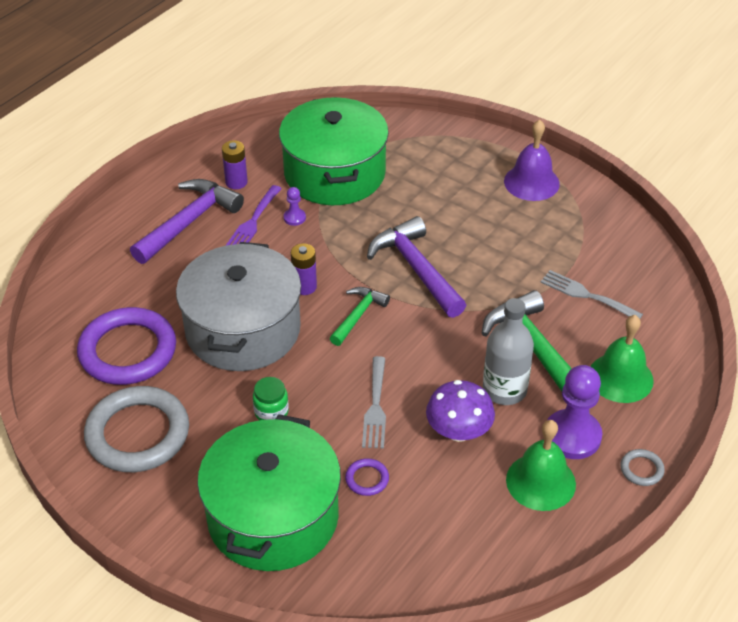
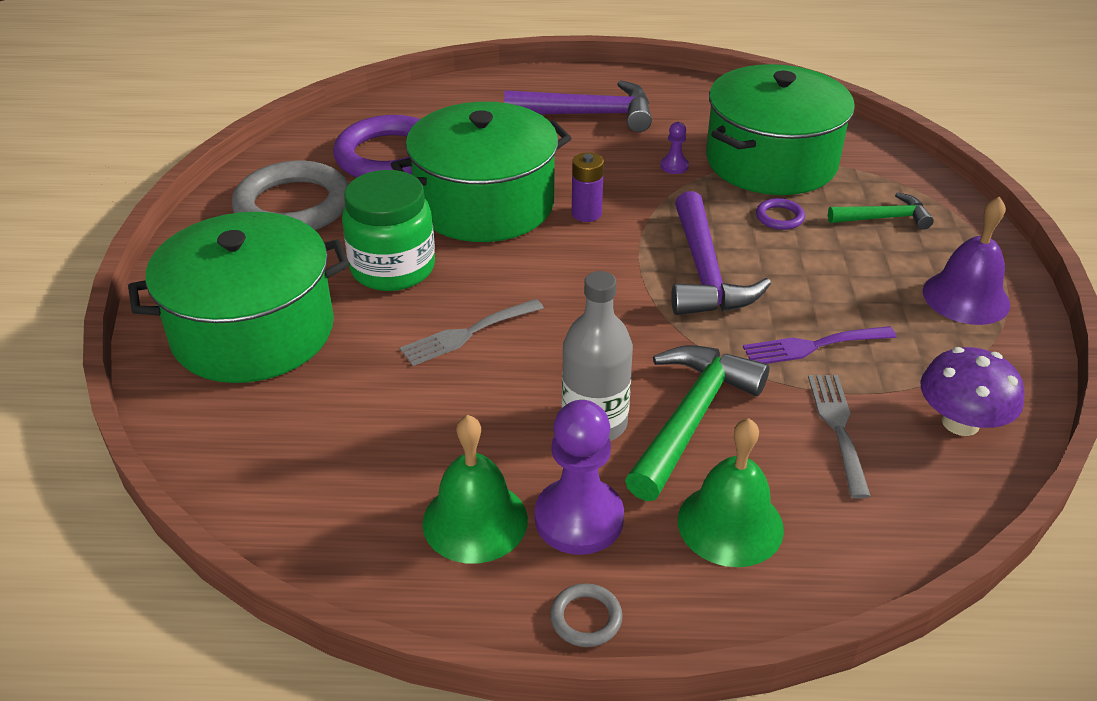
camera: 55 degrees right, 5 degrees down
grey pot [176,242,301,371] -> green pot [391,102,572,242]
purple battery [222,140,248,189] -> none
purple fork [225,185,282,246] -> purple fork moved to [743,326,897,364]
green jar [253,377,289,420] -> green jar [342,170,435,291], size x2.01
green hammer [330,287,390,346] -> green hammer moved to [828,192,934,230]
purple ring [345,458,389,496] -> purple ring moved to [756,198,805,230]
purple hammer [367,216,466,318] -> purple hammer turned 150 degrees clockwise [671,191,771,315]
purple mushroom [426,380,495,442] -> purple mushroom moved to [920,347,1025,436]

